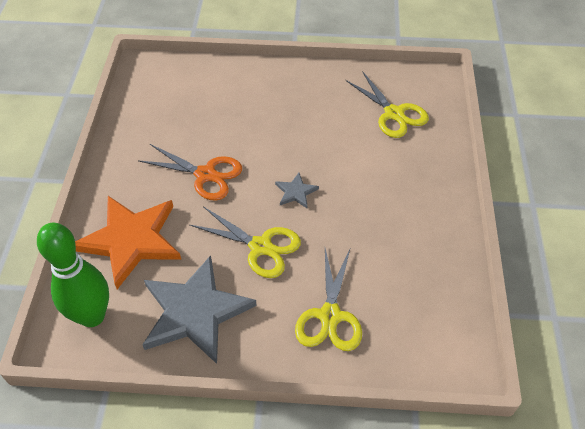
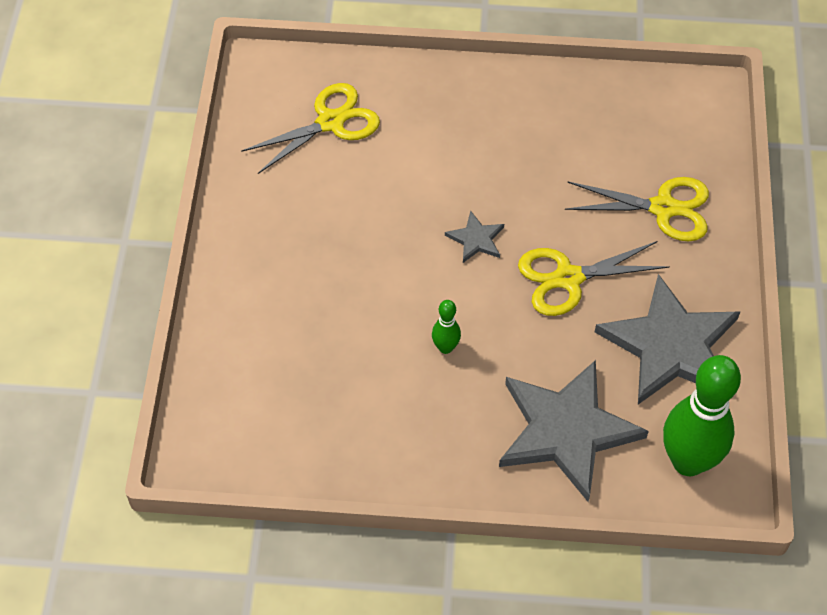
camera: 90 degrees left, 5 degrees up
orange star [75,196,181,289] -> grey star [499,360,649,502]
orange scissors [138,144,242,201] -> green bowling pin [432,300,461,354]
yellow scissors [190,206,301,278] -> yellow scissors turned 135 degrees counterclockwise [518,241,670,316]

